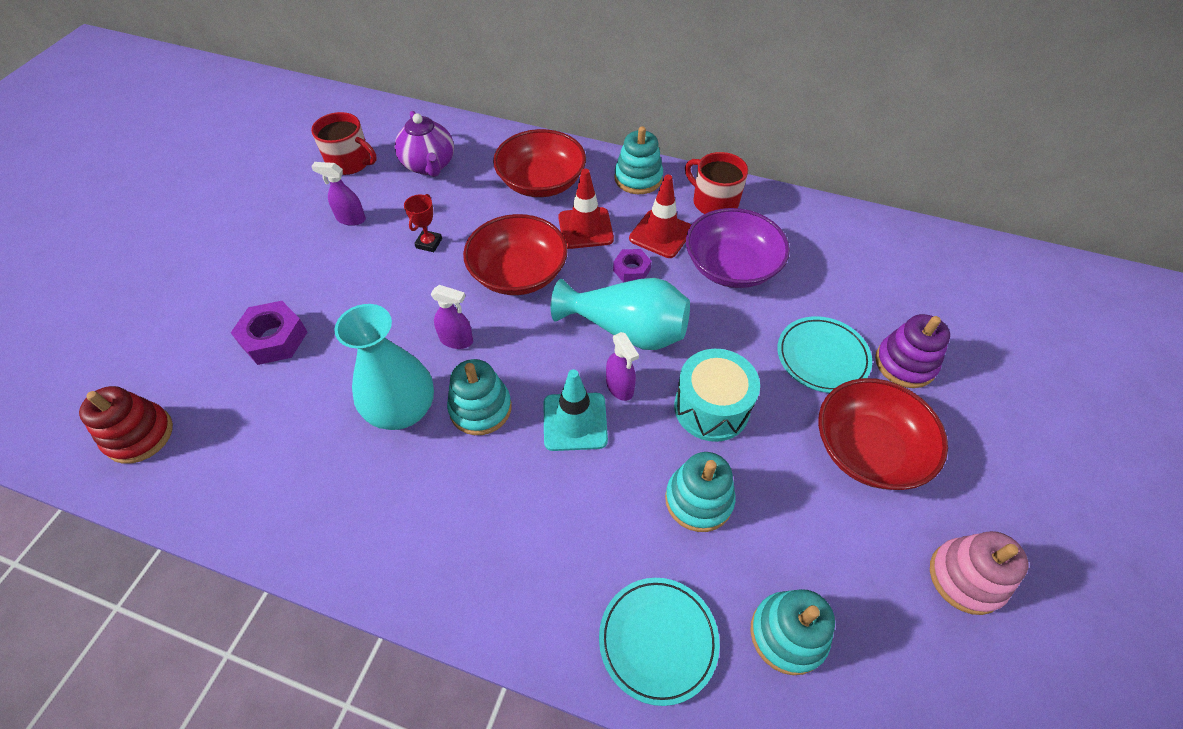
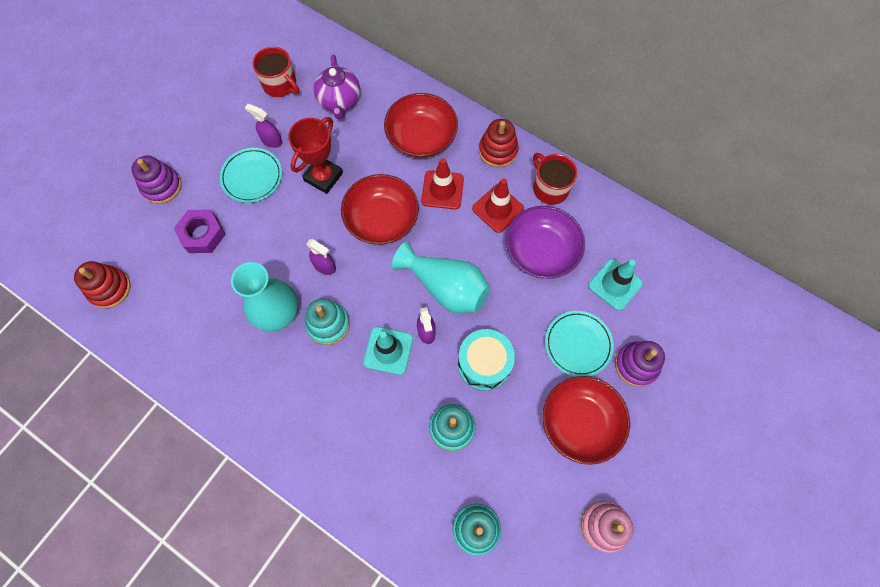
camera: 15 degrees right, 15 degrees up
red trophy [404,194,442,252] -> red trophy [288,117,343,194], size x1.86
turquoise plate [599,578,720,706] -> turquoise plate moved to [220,148,282,203]
purple nut [613,249,652,283] -> none
turquoise stacking toy [614,127,663,194] -> red stacking toy [479,119,519,168]
none -> purple stacking toy [131,155,182,204]
none -> turquoise traffic cone [588,259,643,311]

